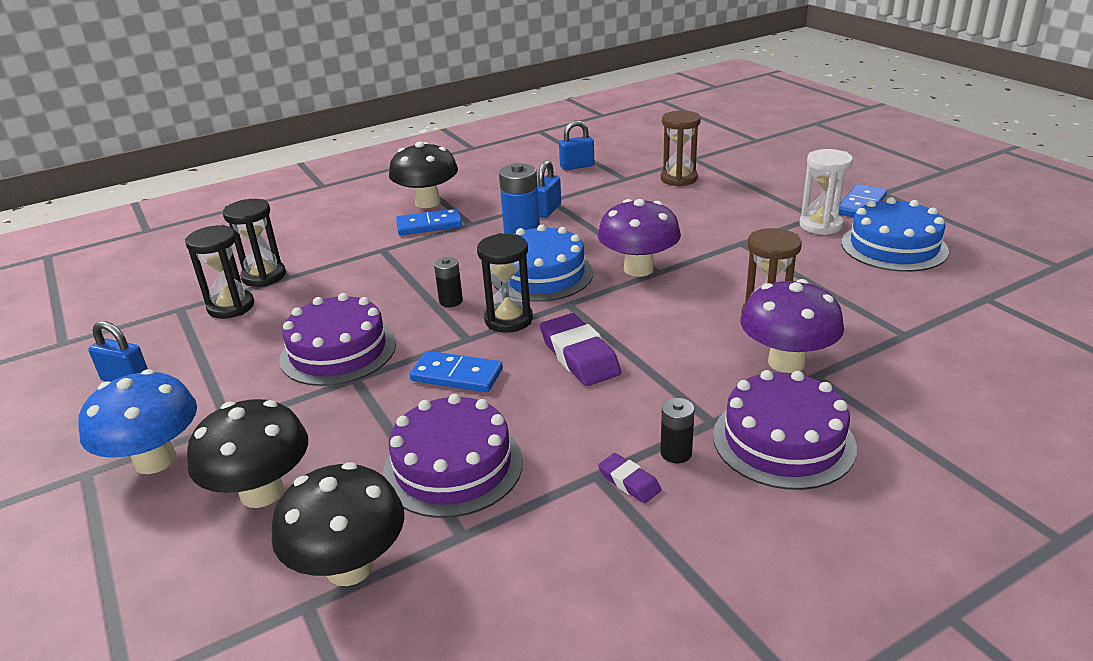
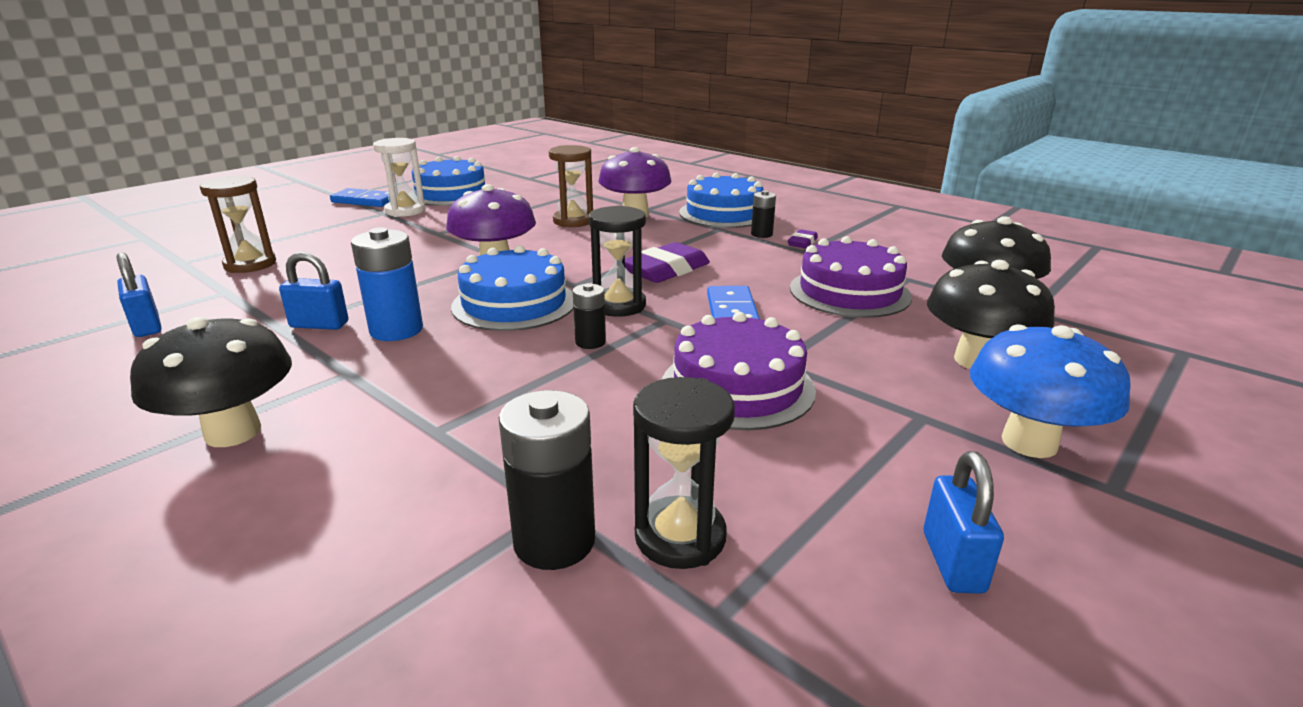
camera: 110 degrees left, 5 degrees down
black hourglass [223,199,286,287] -> black battery [498,390,595,570]
blue domino [396,208,462,235] -> none
purple cake [713,370,857,490] -> blue cake [679,172,763,228]

